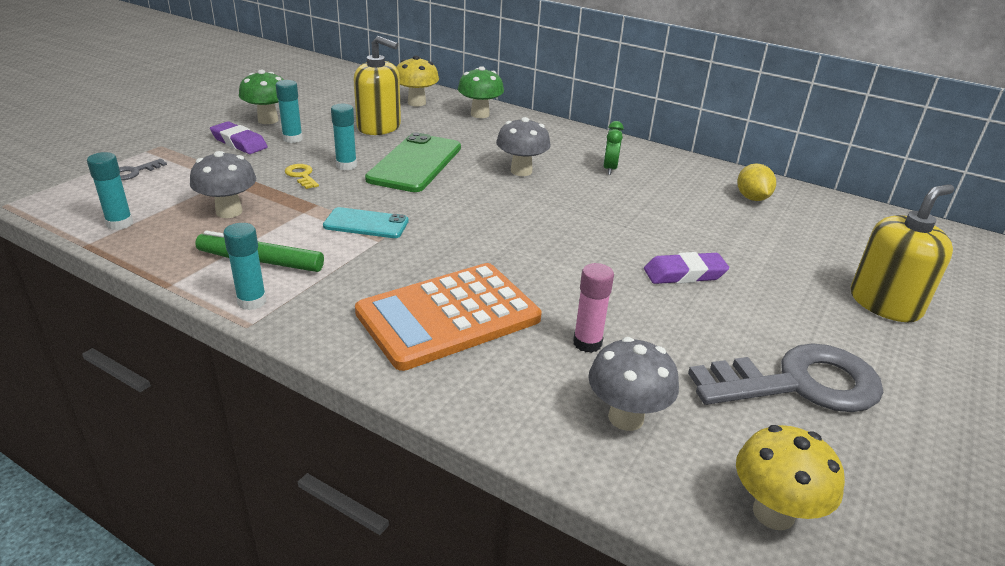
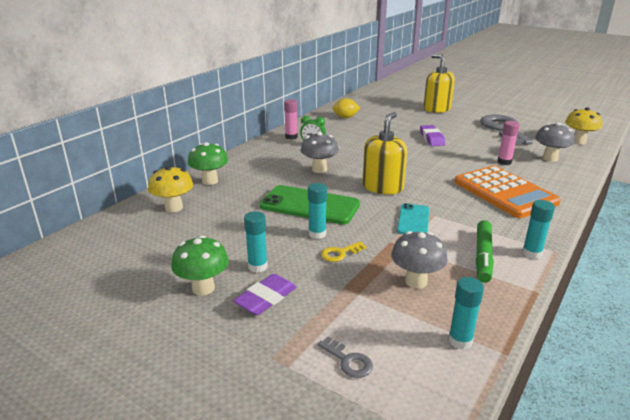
camera: 85 degrees left, 5 degrees down
yellow soap dispenser [354,36,401,135] -> yellow soap dispenser moved to [362,112,407,194]
none -> pink glue stick [284,99,298,139]

